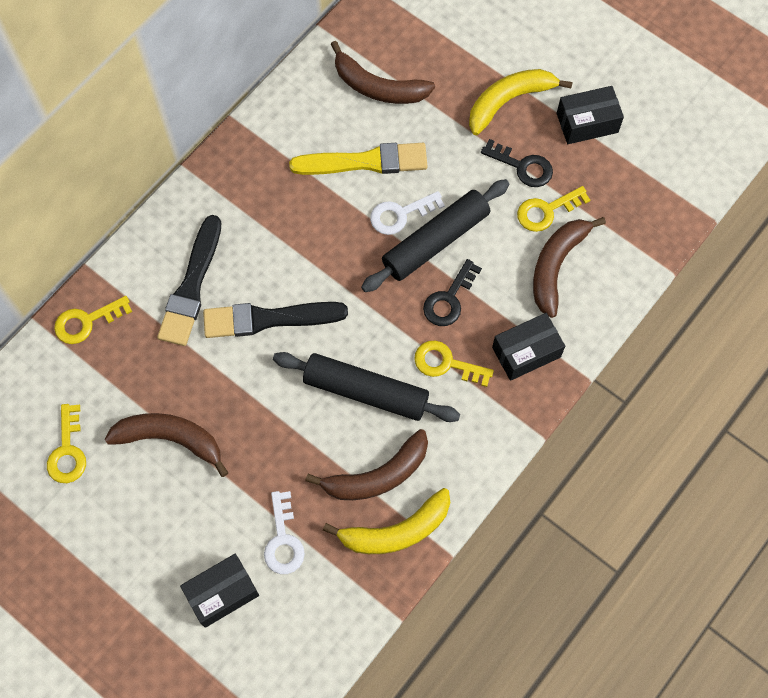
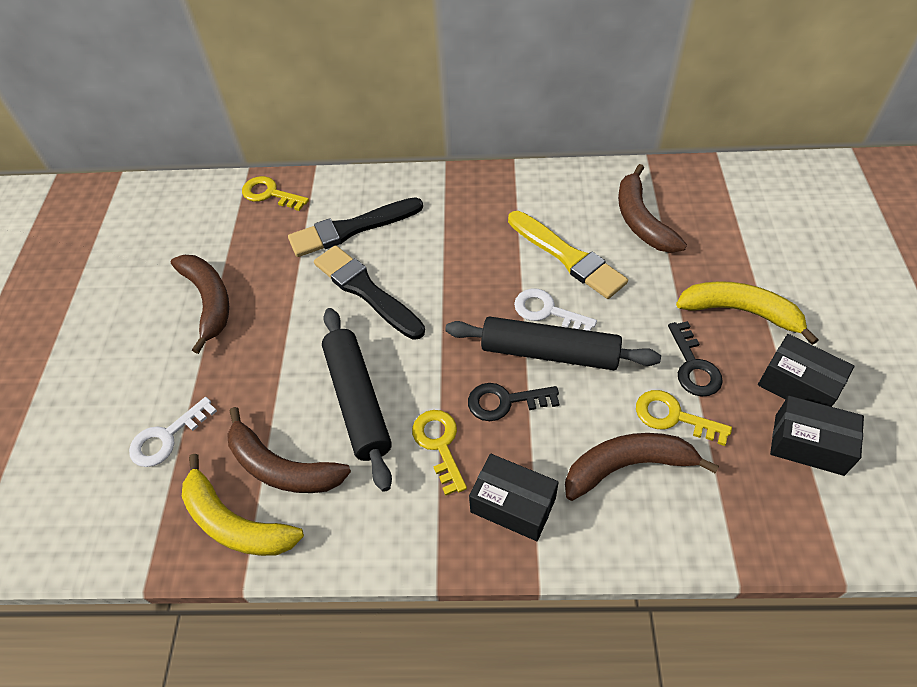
camera: 55 degrees right, 15 degrees down
yellow key [47,404,86,483] -> none
black box [180,554,259,628] -> black box moved to [770,396,864,476]

